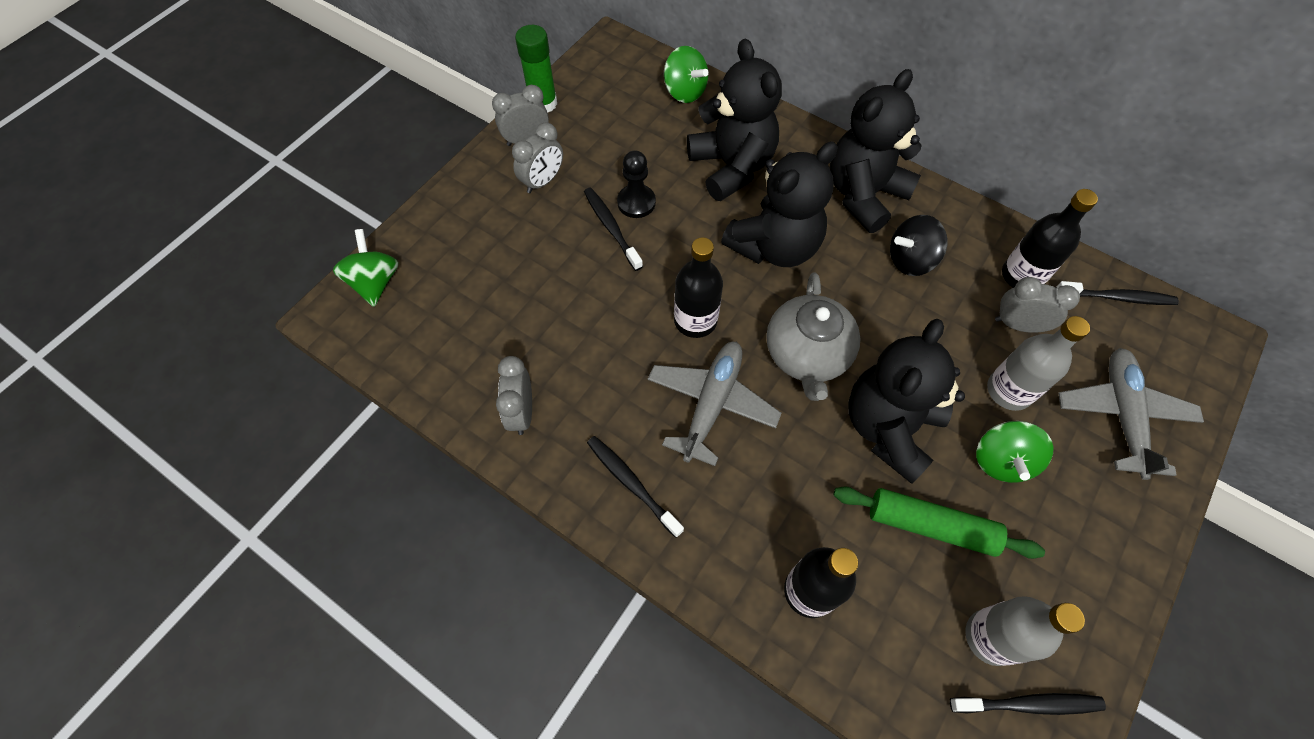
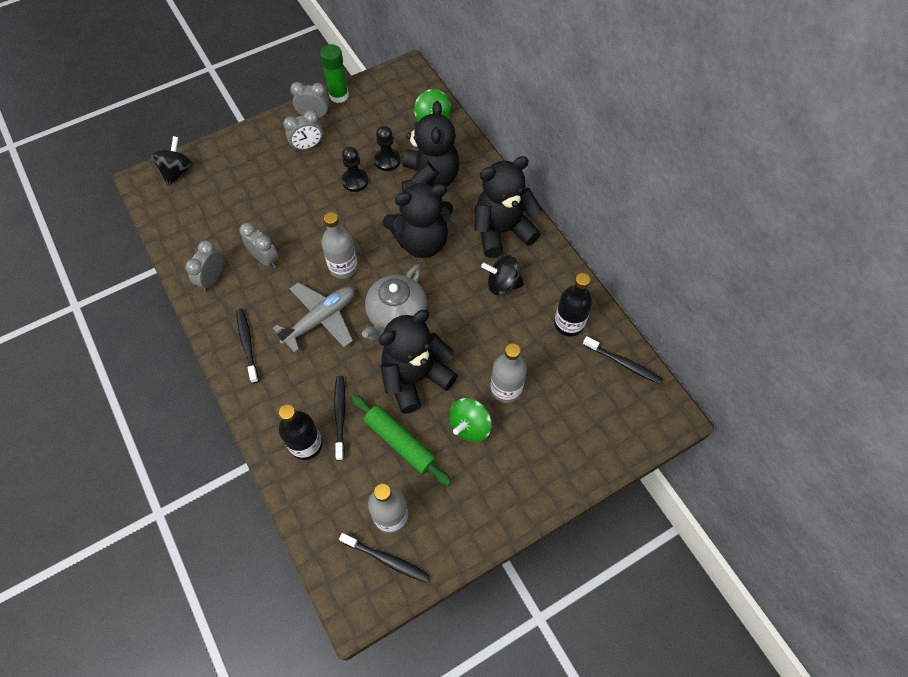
camera: 25 degrees right, 0 degrees up
green spinning top [333,229,399,307] -> black spinning top [151,136,193,186]
black toothbrush [584,188,643,271] -> black toothbrush moved to [334,376,346,461]
black bottle [674,237,723,338] -> grey bottle [321,212,358,279]
grey clock [995,277,1080,333] -> grey clock moved to [240,222,278,268]
grey plane [1058,348,1204,480] -> none
none -> black pawn [374,126,400,171]

